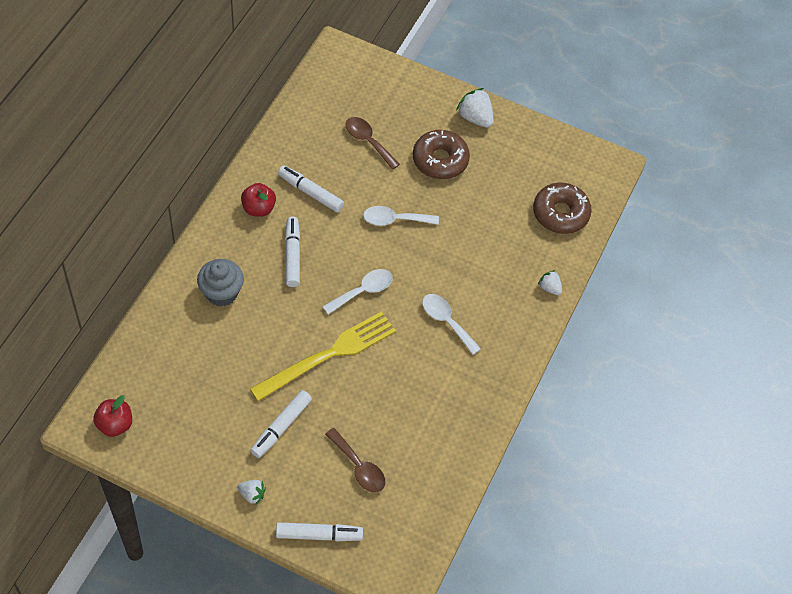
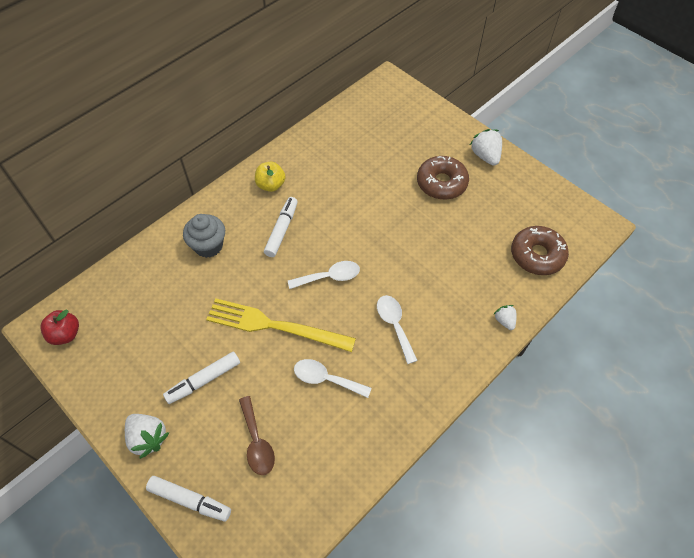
camera: 25 degrees right, 0 degrees up
white strawberry [238,480,266,505] -> white strawberry [125,414,169,459], size x1.68
red apple [241,183,276,217] -> yellow apple [255,161,286,192]
yellow fork [250,311,396,401] -> yellow fork turned 150 degrees counterclockwise [206,298,356,352]
white marker [278,165,344,213] -> none
brown spoon [346,117,400,170] -> none
white spoon [363,206,439,226] -> white spoon moved to [294,359,372,398]

